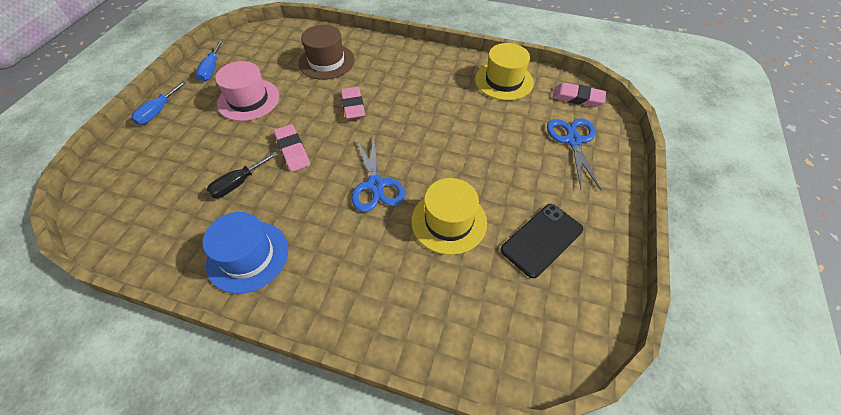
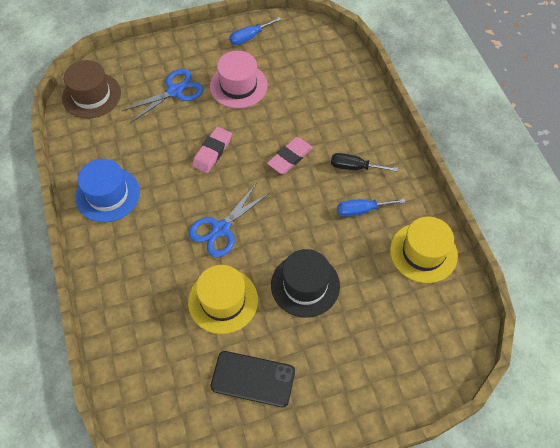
camera: 55 degrees right, 5 degrees up
blue screwdriver [131,81,187,125] -> blue screwdriver moved to [337,198,406,217]
black screwdriver [207,152,278,198] -> black screwdriver moved to [331,153,398,172]
brown hat [298,25,355,80] -> brown hat moved to [62,60,121,119]
blue scissors [547,119,601,190] -> blue scissors moved to [122,69,204,123]
pink eraser [553,82,606,107] -> none
none -> black hat [271,249,340,318]

